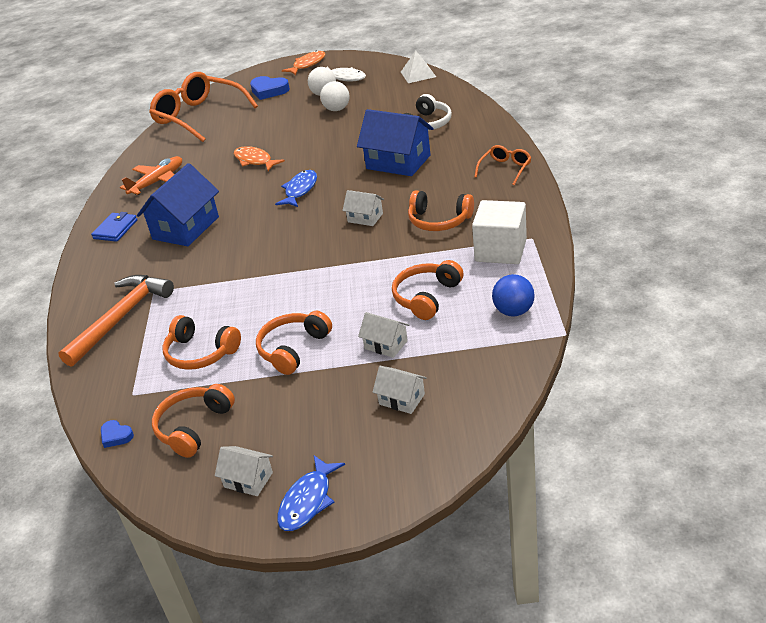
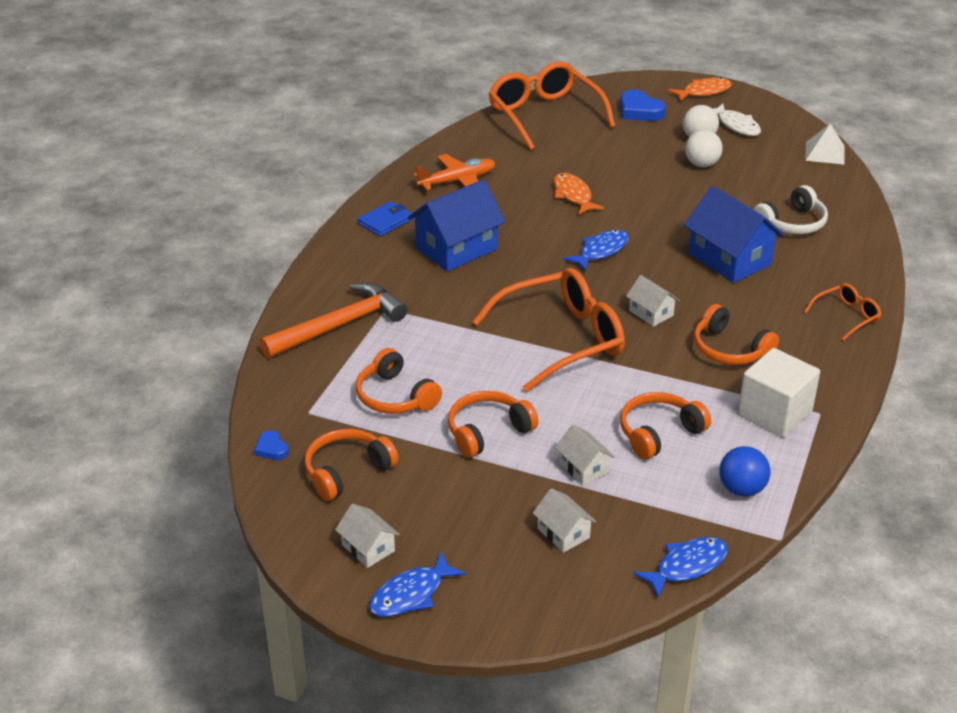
camera: 20 degrees right, 0 degrees up
none -> orange glasses [473,268,625,392]
none -> blue fish [633,537,728,598]

